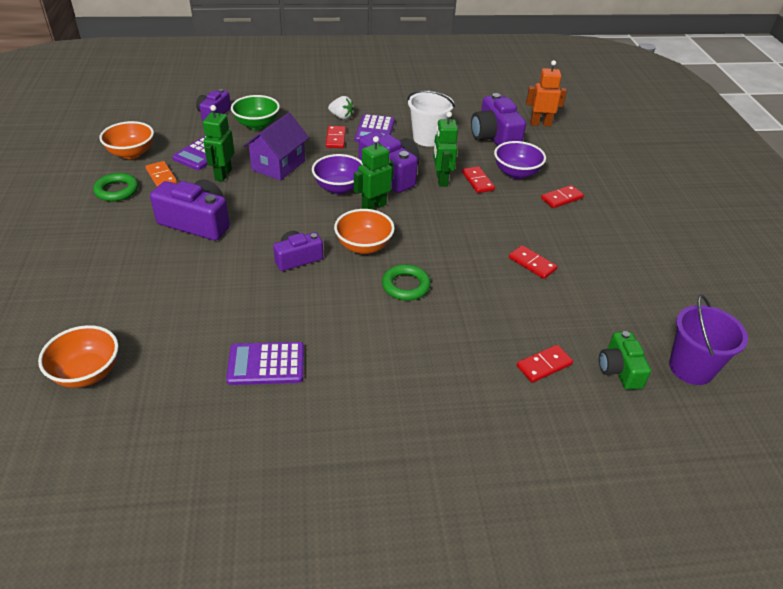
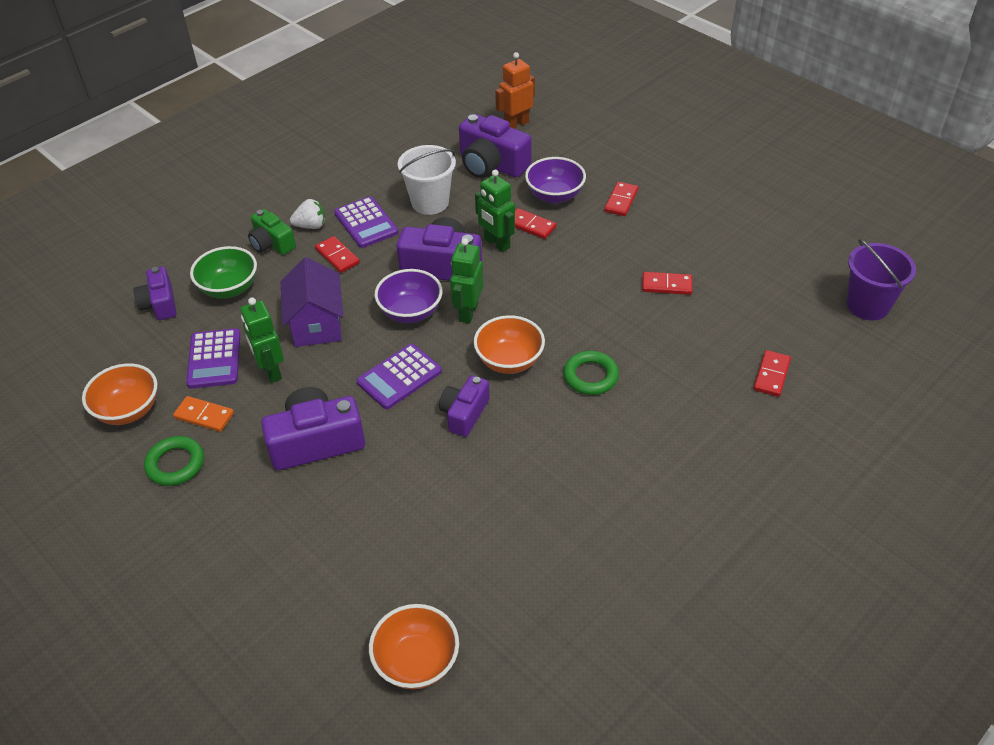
camera: 35 degrees left, 5 degrees up
purple calculator [226,342,304,385] -> purple calculator moved to [357,344,442,409]
green camera [599,331,651,390] -> green camera moved to [248,209,296,255]

